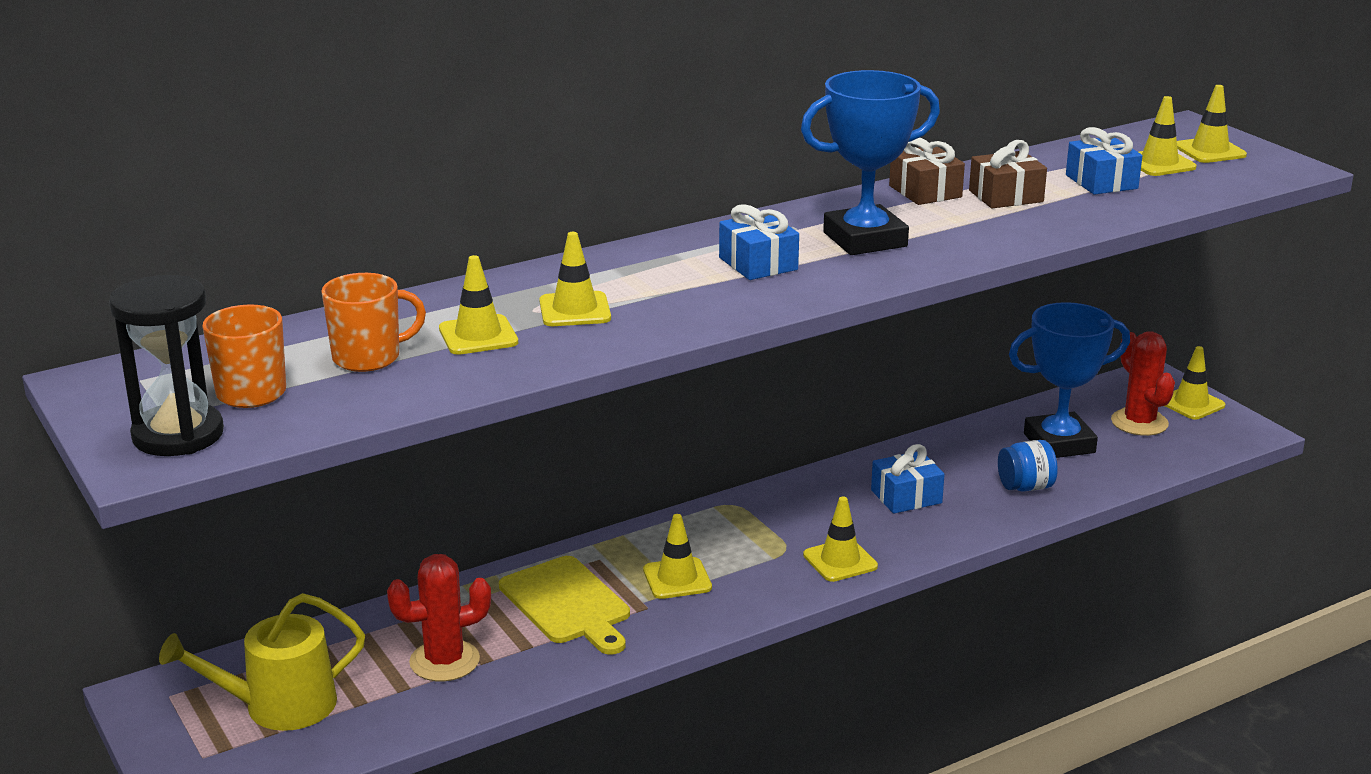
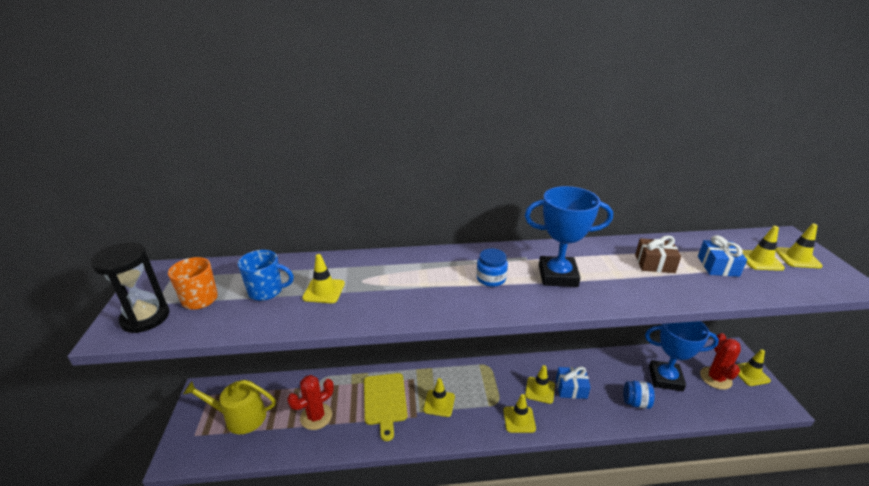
camera: 25 degrees right, 5 degrees up
orange mug [321,273,426,372] -> blue mug [238,250,294,301]
red cactus [387,554,491,682] -> red cactus turned 45 degrees counterclockwise [287,375,334,430]
yellow traffic cone [539,232,611,326] -> yellow traffic cone moved to [525,365,555,404]
blue gift [719,204,799,280] -> blue jar [476,248,508,287]
brown gift [889,138,965,205] -> none

